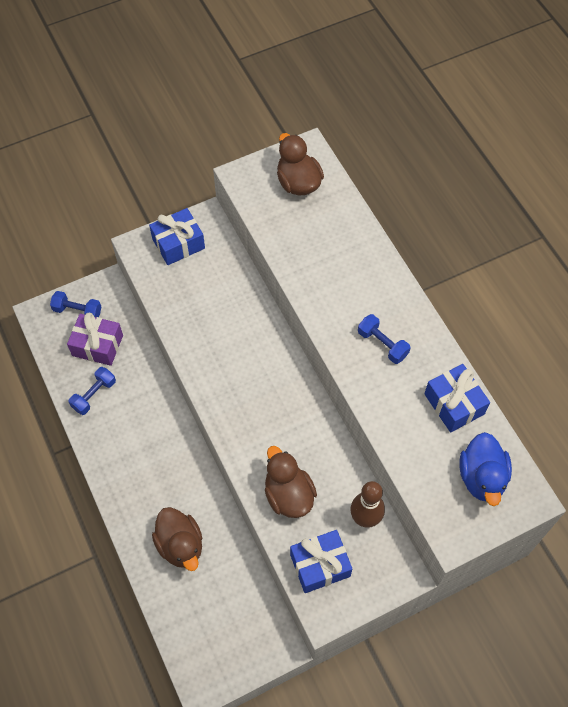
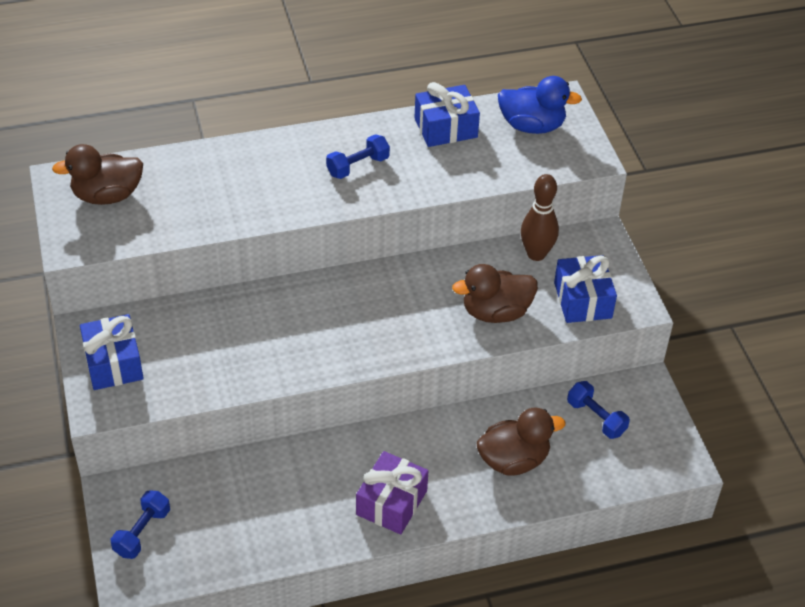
camera: 80 degrees left, 15 degrees down
purple gift [67,313,123,366] -> purple gift moved to [356,451,428,534]
blue dumbbell [68,367,116,415] -> blue dumbbell moved to [567,381,630,439]

